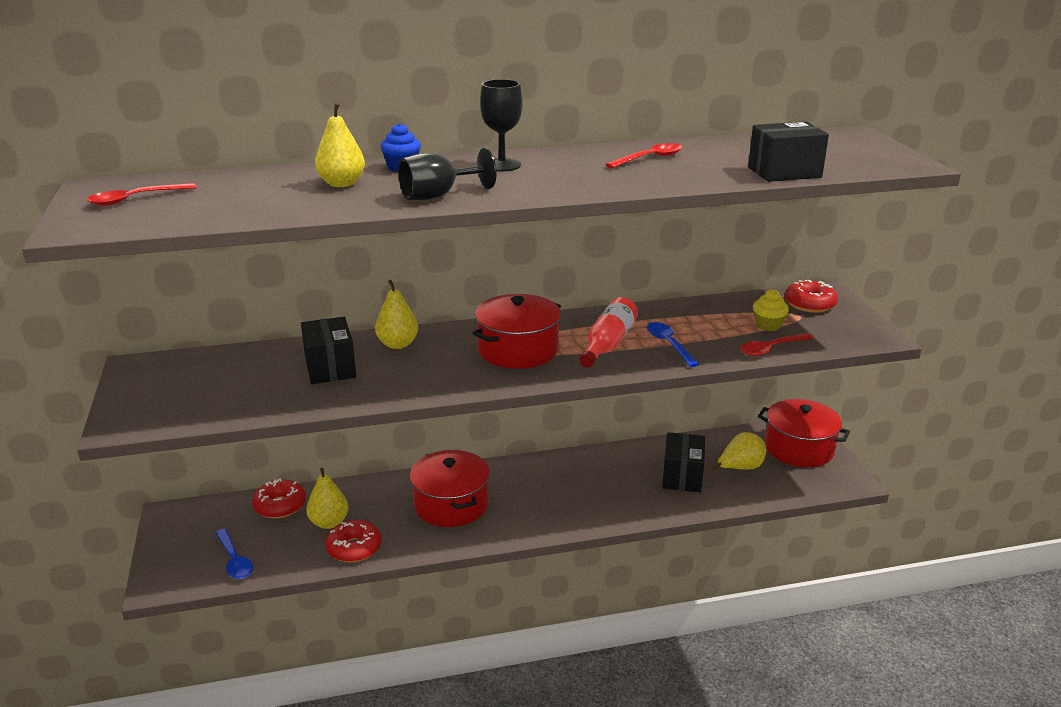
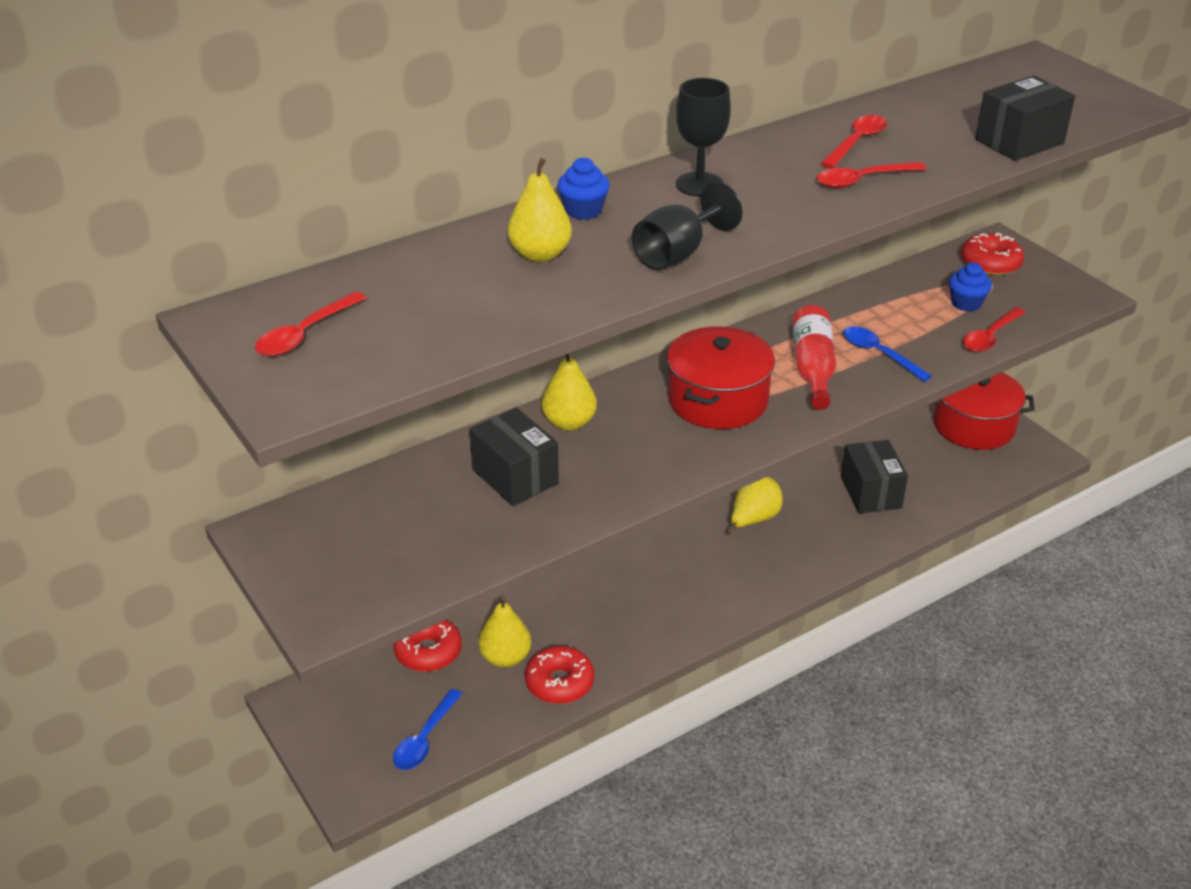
camera: 20 degrees left, 10 degrees up
blue spoon [215,529,253,579] -> blue spoon turned 75 degrees clockwise [393,689,462,770]
red pot [410,450,490,527] -> none
yellow pear [712,432,766,471] -> yellow pear moved to [726,477,783,535]
yellow cupcake [753,289,789,331] -> blue cupcake [949,262,992,312]
none -> red spoon [816,162,927,188]

